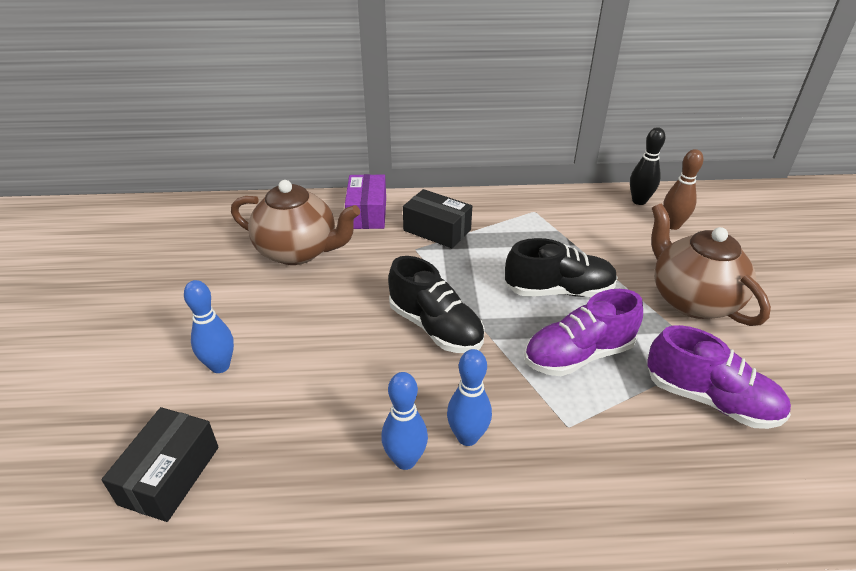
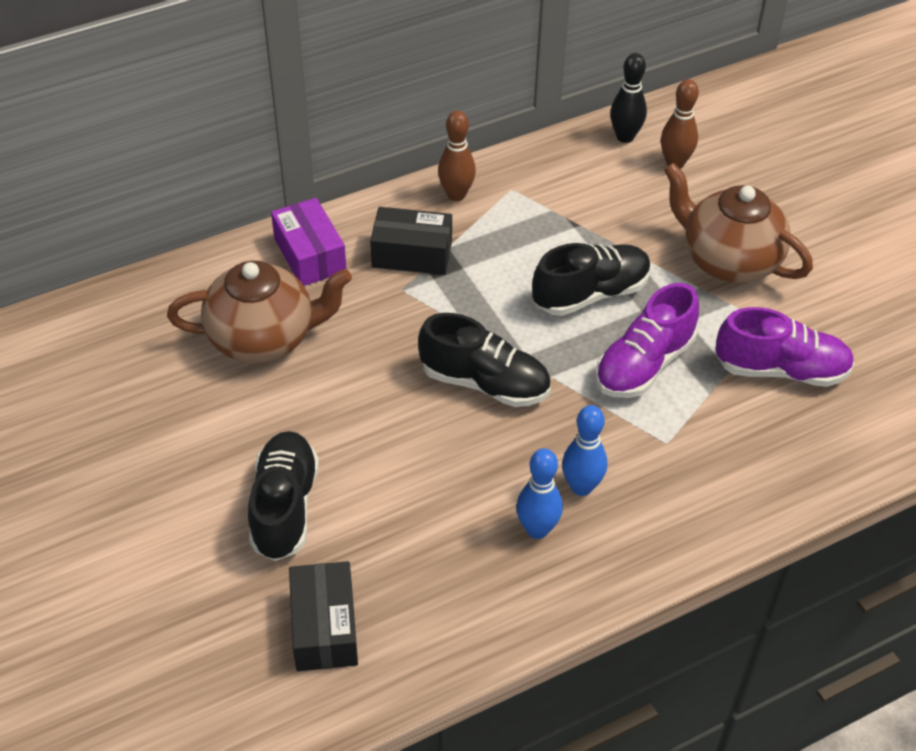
camera: 25 degrees left, 10 degrees up
blue bowling pin [184,280,234,373] -> black shoe [248,431,319,561]
none -> brown bowling pin [438,110,476,201]

